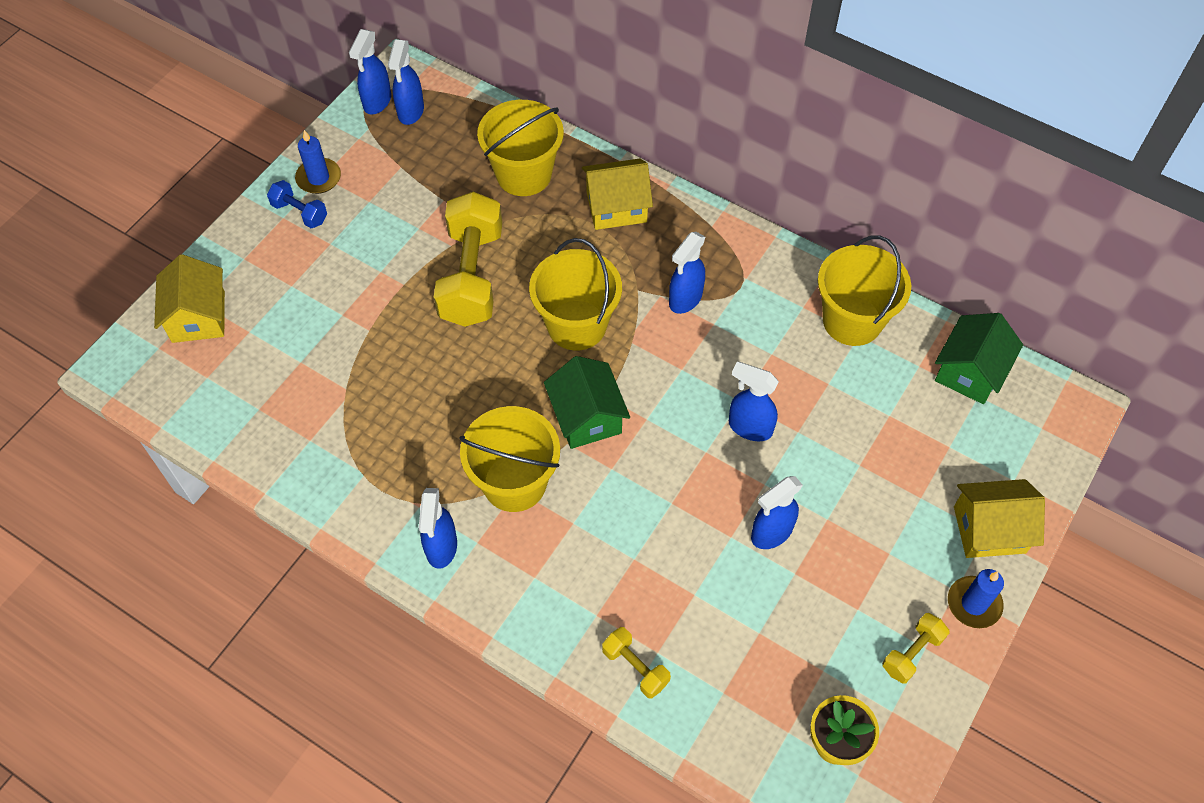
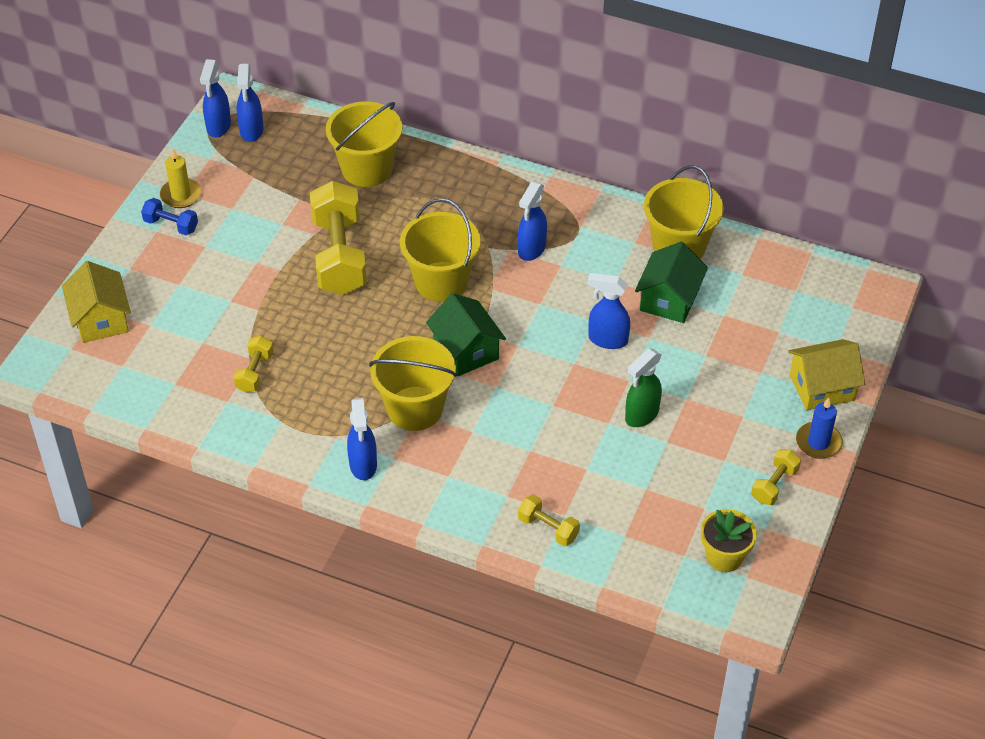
camera: 10 degrees left, 10 degrees down
blue candle [295,130,341,194] -> yellow candle [160,148,202,208]
yellow house [582,159,653,230] -> none
blue spray bottle [751,476,803,549] -> green spray bottle [625,349,662,427]
green house [935,313,1023,404] -> green house moved to [635,242,708,323]
none -> yellow dumbbell [233,336,274,393]

